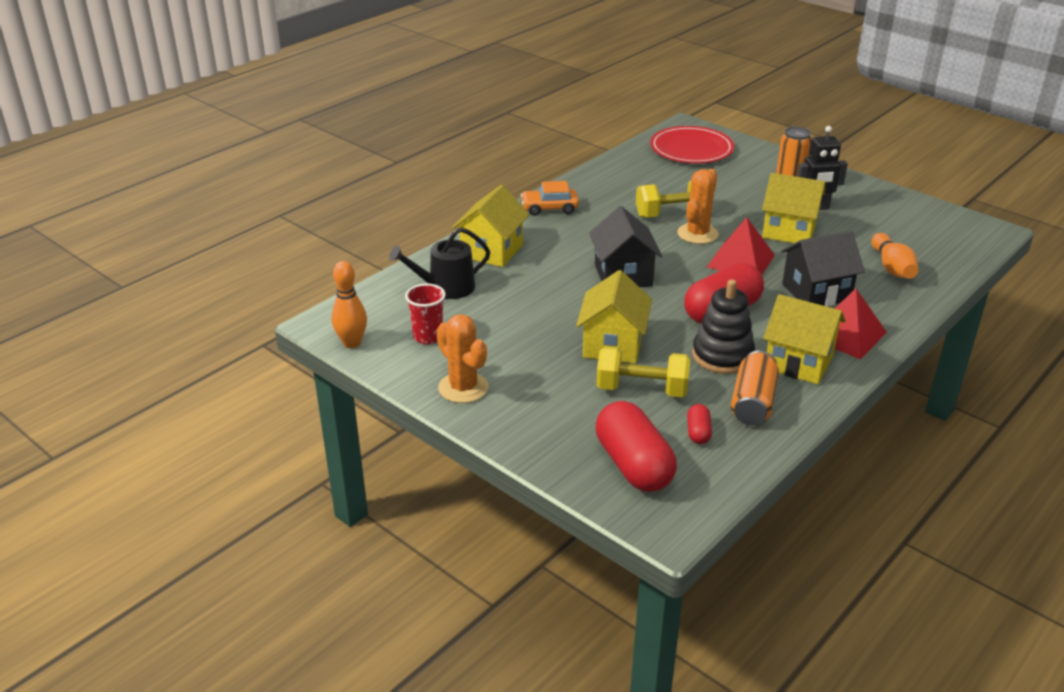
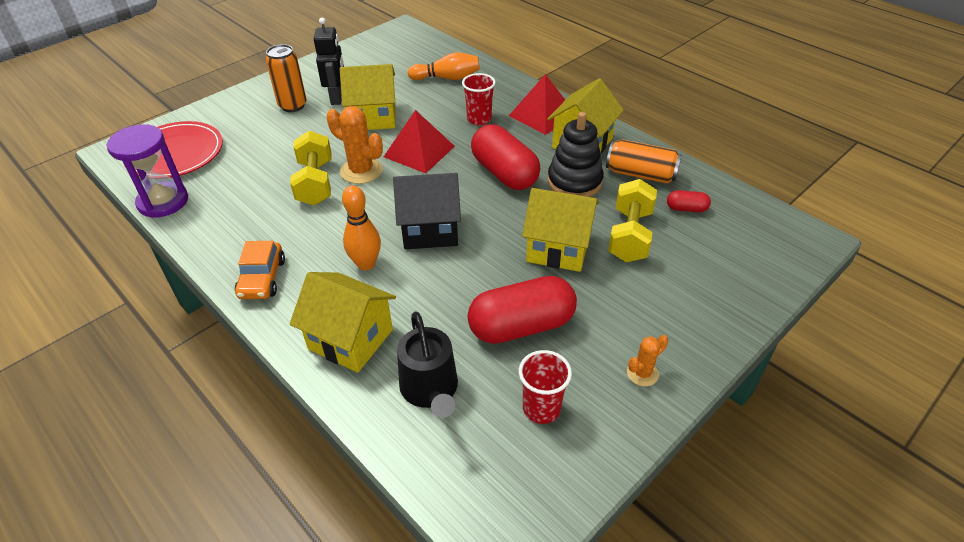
camera: 85 degrees left, 10 degrees up
orange bowling pin [331,261,367,348] -> orange bowling pin moved to [342,185,381,270]
orange cactus [436,314,488,403] -> orange cactus [627,335,669,386], size x0.55
red capsule [596,401,677,492] -> red capsule moved to [468,276,577,344]
yellow house [762,173,825,243] -> yellow house turned 60 degrees clockwise [340,64,396,130]
black house [781,231,865,306] -> red cup [462,73,496,125]
none -> purple hourglass [107,124,188,218]

